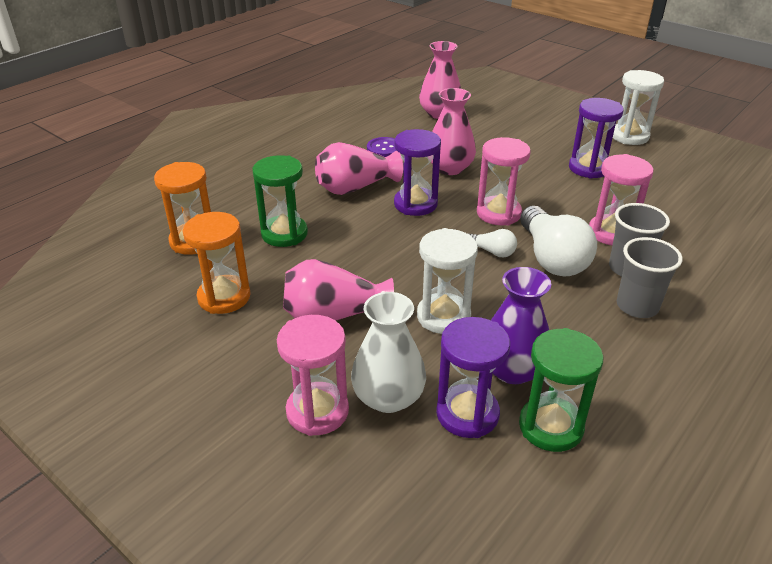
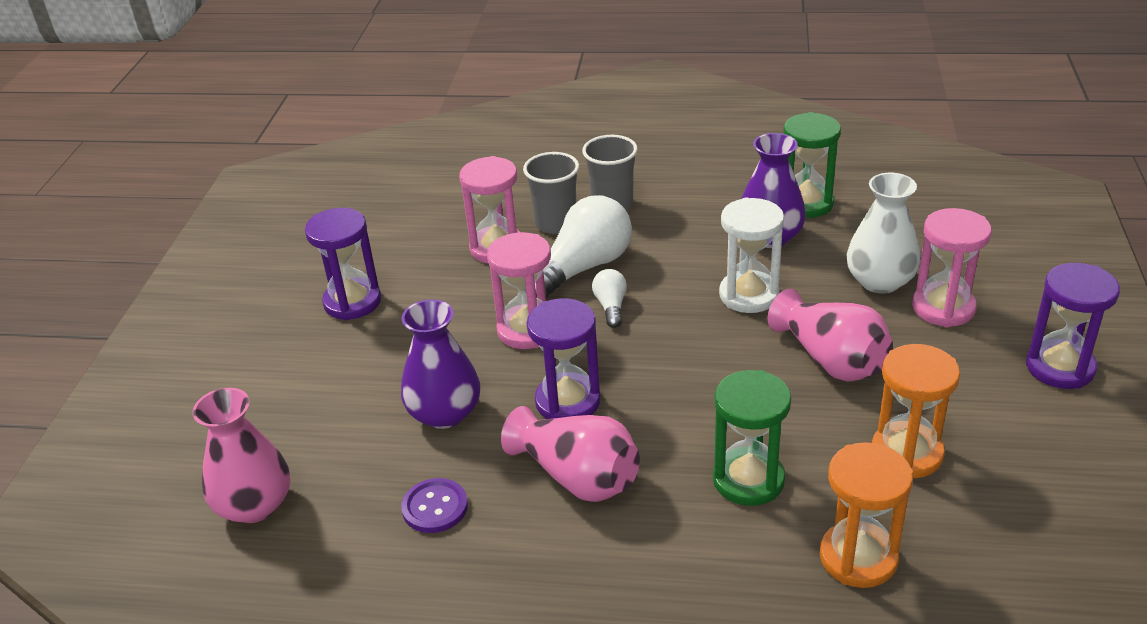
camera: 120 degrees left, 0 degrees up
pink vase [431,88,476,175] -> purple vase [401,299,480,429]
purple hourglass [436,317,510,438] -> purple hourglass moved to [1026,263,1120,389]
white hourglass [613,70,664,145] -> none

